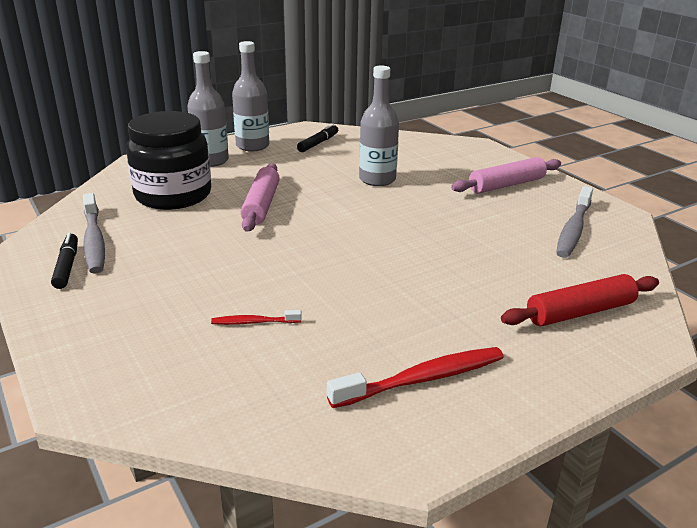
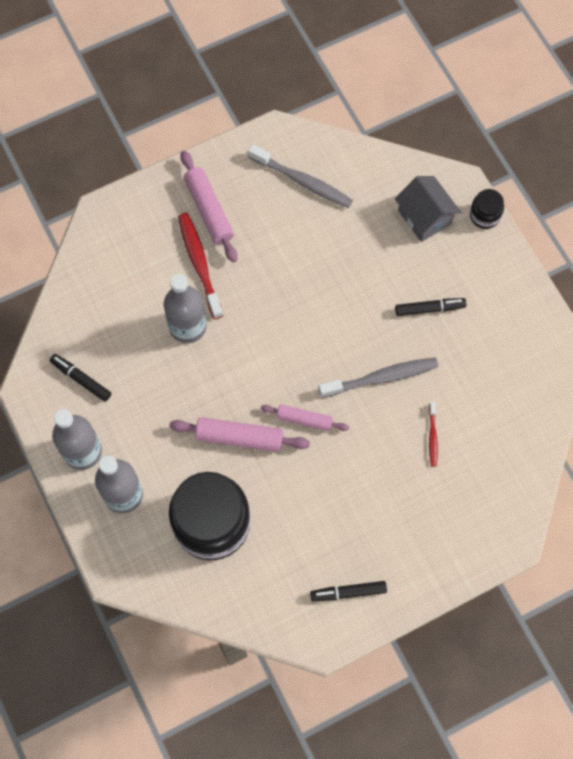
camera: 85 degrees left, 40 degrees up
grey toothbrush [83,193,105,274] -> grey toothbrush moved to [318,358,438,398]
red toothbrush [327,347,504,408] -> red toothbrush moved to [178,213,224,319]
red rolling pin [501,274,659,326] -> grey house [395,176,461,242]
none -> pink rolling pin [261,405,349,431]
none -> black marker [395,298,466,316]
none -> black jar [470,189,504,229]

